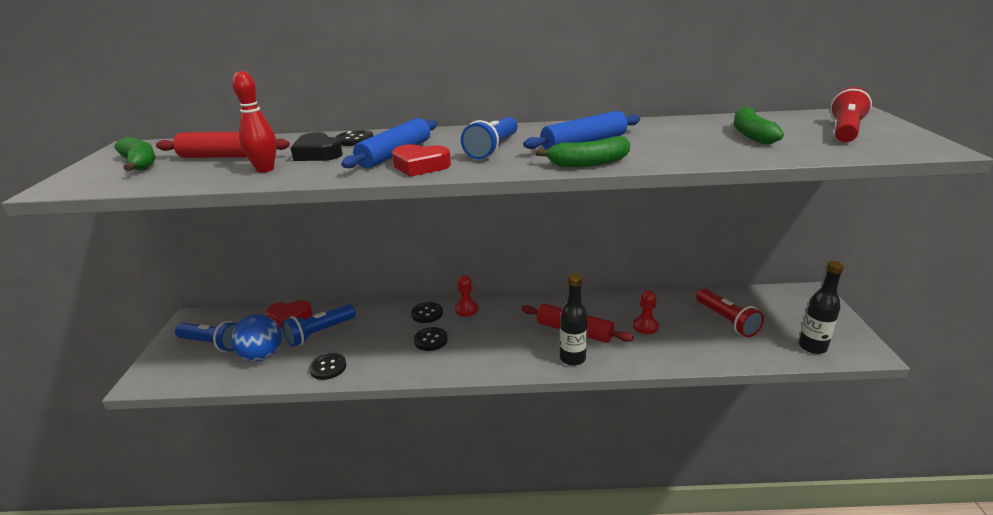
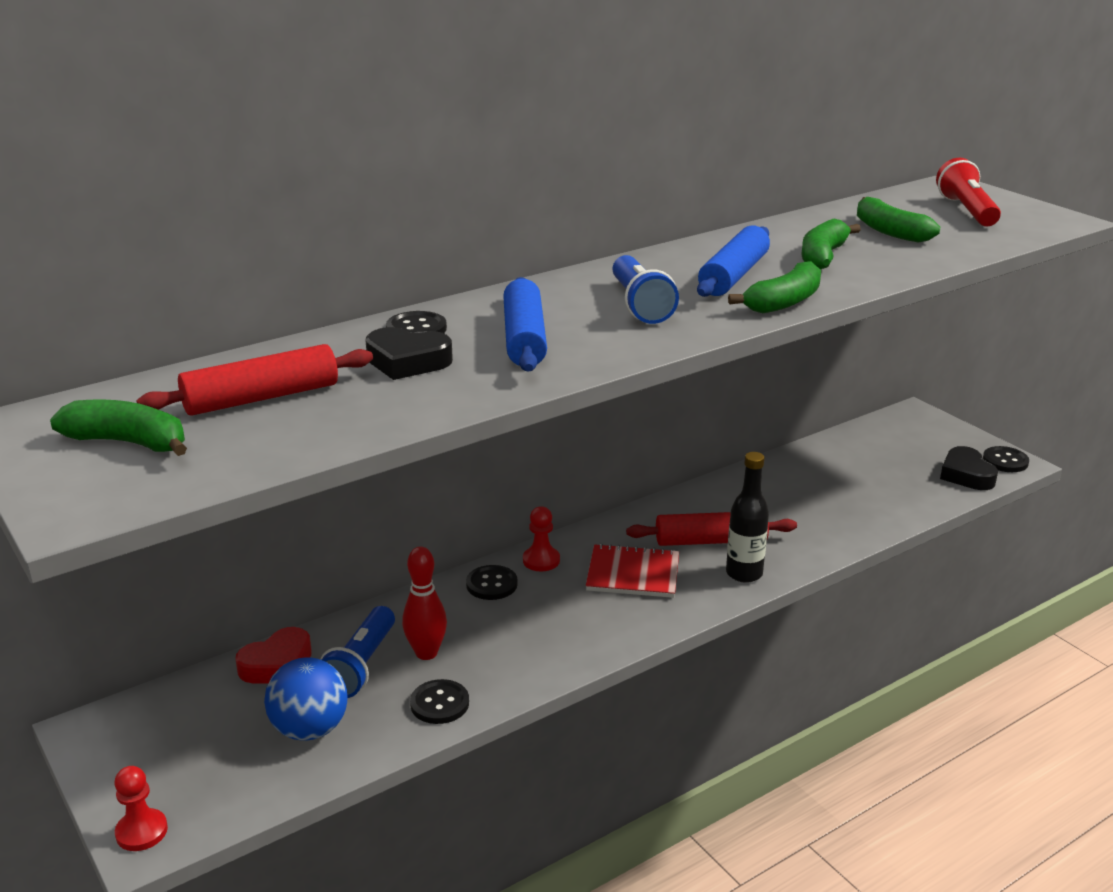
camera: 35 degrees left, 0 degrees up
blue flashlight [175,321,237,352] -> none
red bowling pin [232,71,277,173] -> red bowling pin moved to [402,546,447,660]
red heart [392,144,451,177] -> none
black button [414,327,448,351] -> black button moved to [983,446,1029,472]
red pawn [633,290,659,334] -> red pawn moved to [114,766,168,851]
red flashlight [696,289,764,337] -> none
black bottle [799,261,844,354] -> black heart [940,446,998,490]
none -> red notebook [586,543,679,598]
none -> green banana [801,219,861,269]

